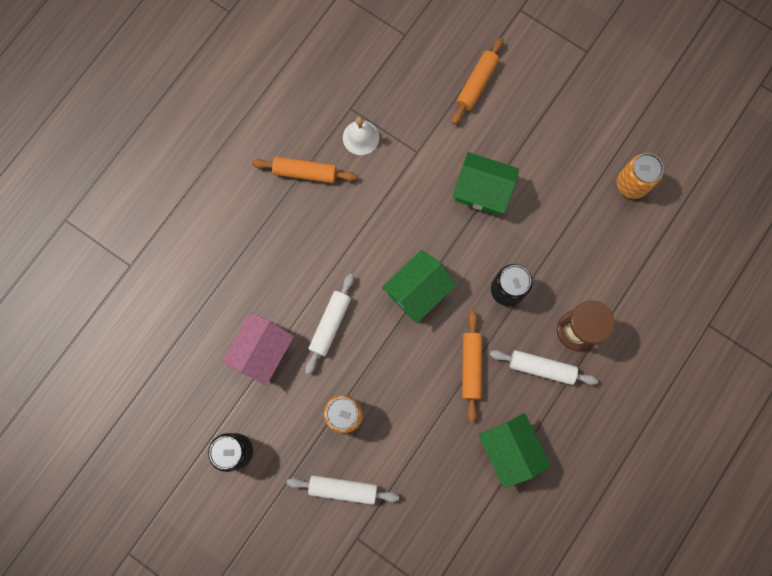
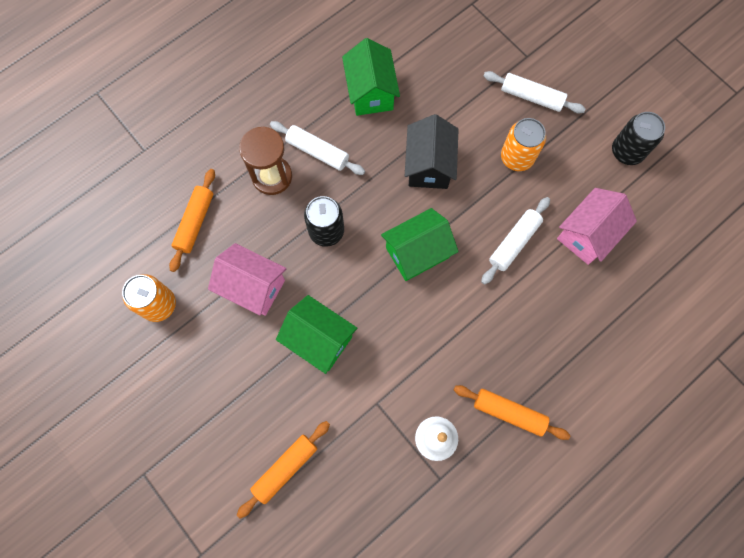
camera: 165 degrees left, 5 degrees down
orange rolling pin [462,311,482,422] -> orange rolling pin moved to [169,169,215,272]
none -> pink house [208,243,287,316]
none -> black house [405,114,459,189]

